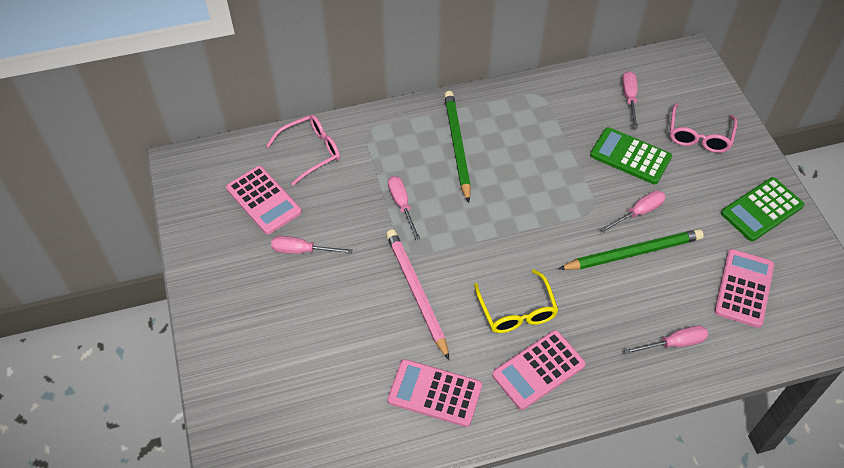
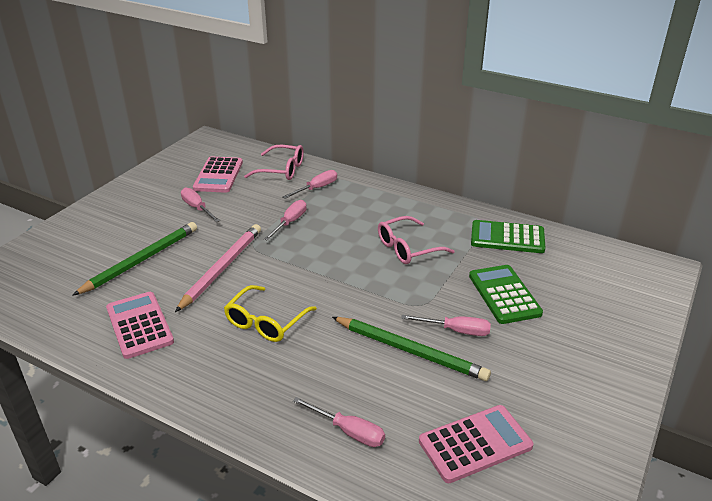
camera: 45 degrees right, 20 degrees down
green pencil [444,91,471,203] -> green pencil moved to [72,222,197,296]
pink calculator [492,330,586,410] -> none
pink screwdriver [622,71,638,128] -> pink screwdriver moved to [283,170,337,199]
pink glasses [670,103,738,153] -> pink glasses moved to [378,216,455,264]
green calculator [721,177,804,242] -> green calculator moved to [471,220,546,253]

